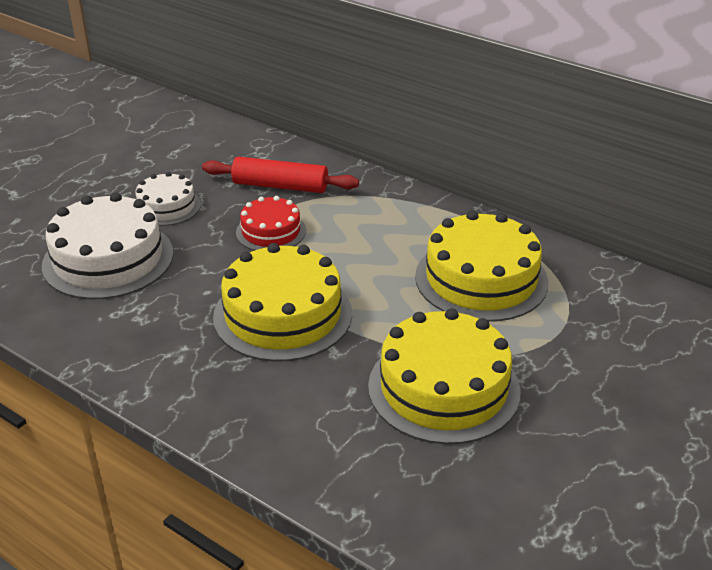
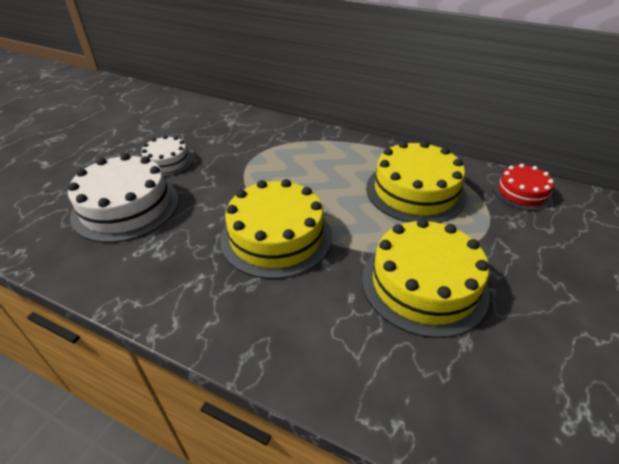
camera: 10 degrees left, 5 degrees up
red rolling pin [202,156,359,193] -> none
red cake [236,196,306,250] -> red cake moved to [493,164,554,211]

